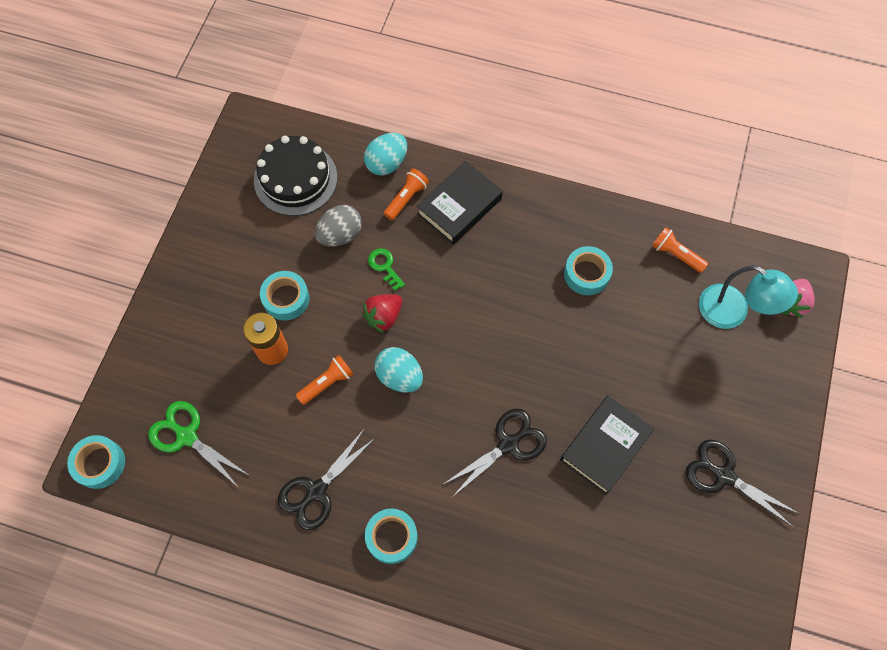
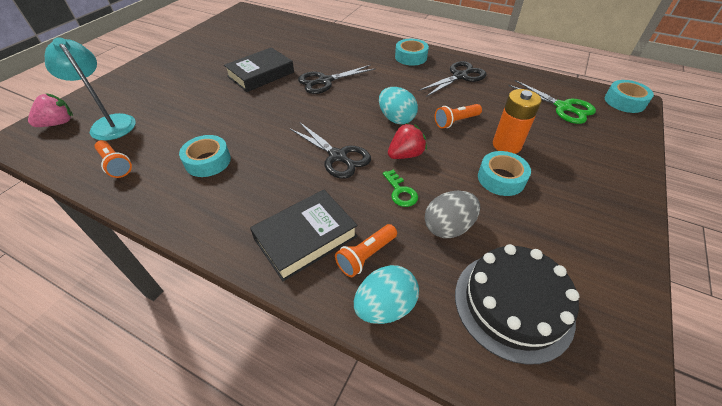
camera: 170 degrees left, 20 degrees down
black scissors [686,440,800,527] -> black scissors moved to [290,122,371,179]

